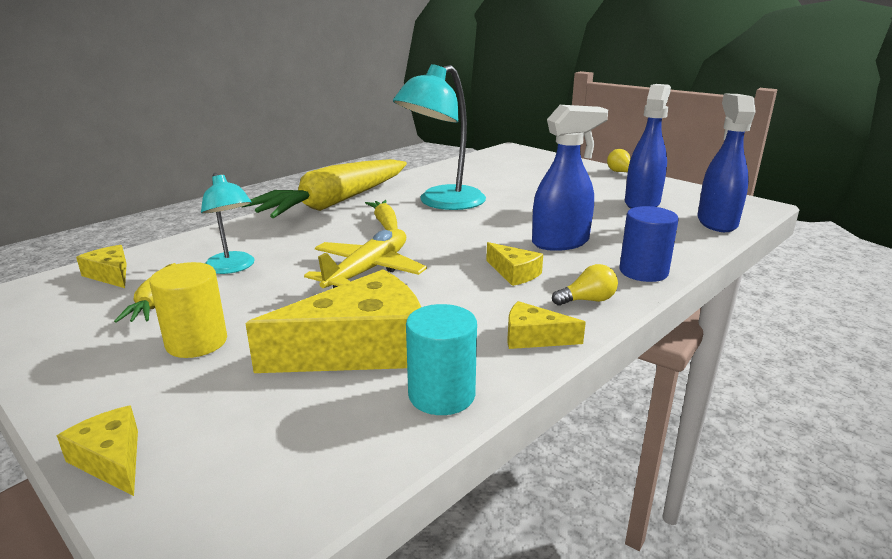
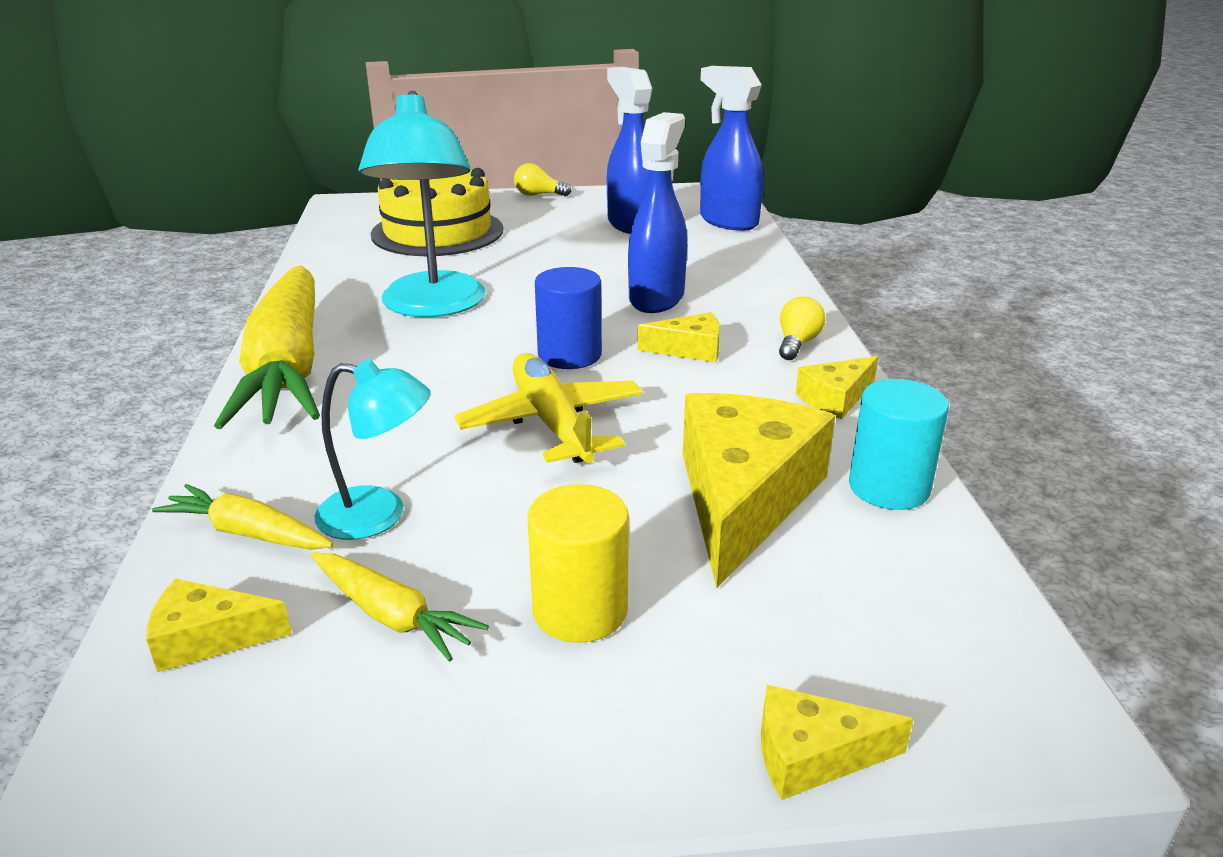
camera: 50 degrees left, 5 degrees up
yellow carrot [365,200,398,230] -> yellow carrot moved to [152,484,333,549]
blue cylinder [620,206,679,282] -> blue cylinder moved to [535,267,602,369]
none -> yellow cake [371,168,503,256]

